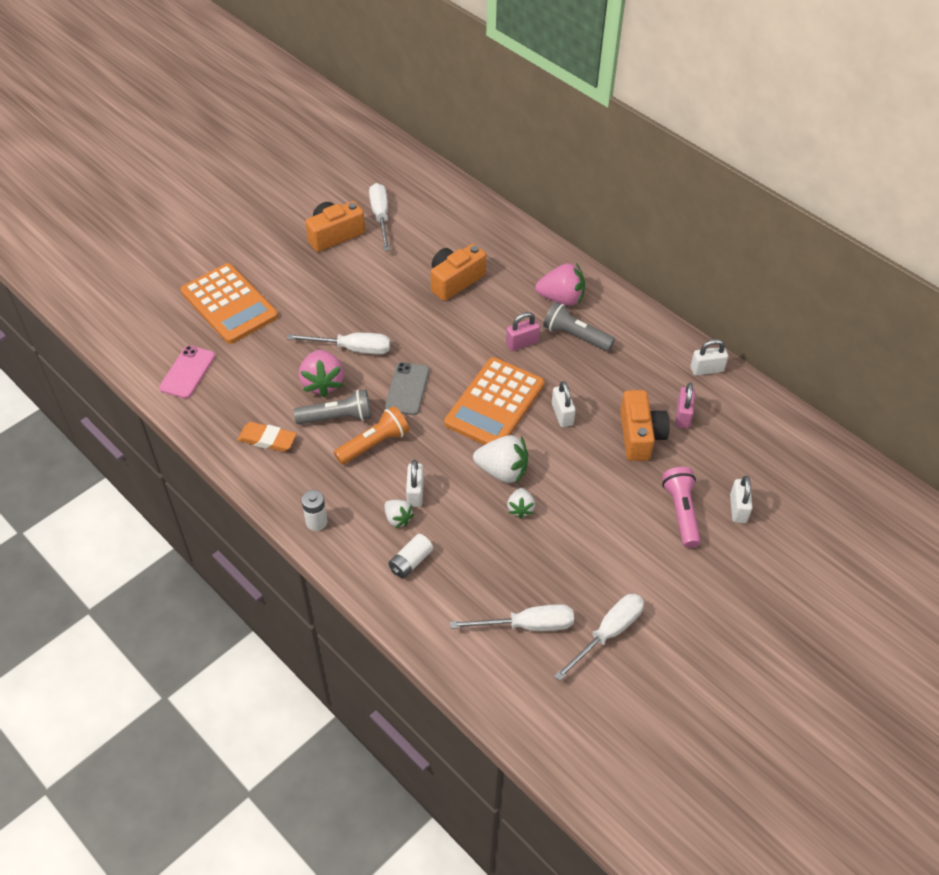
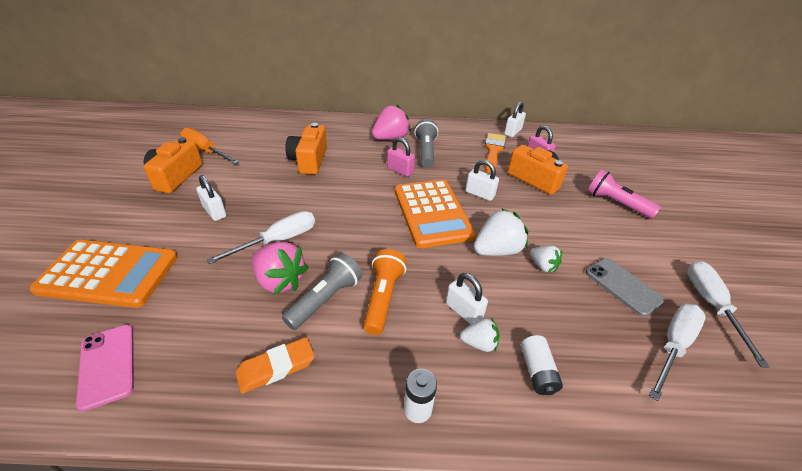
camera: 45 degrees left, 10 degrees down
white screwdriver [369,183,390,251] -> orange screwdriver [180,128,239,164]
grey phone [385,362,429,415] -> grey phone moved to [586,258,665,317]
pink padlock [506,312,540,351] -> pink padlock turned 75 degrees counterclockwise [387,137,415,177]
grey flashlight [543,302,615,351] -> grey flashlight turned 105 degrees clockwise [415,119,438,168]
white padlock [730,476,753,523] -> white padlock moved to [196,175,226,221]
none -> orange brush [485,133,506,173]

